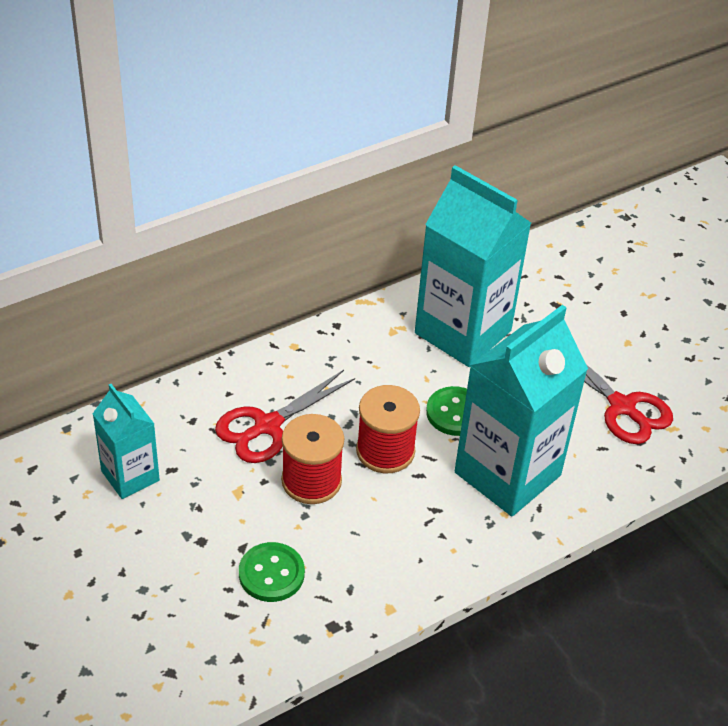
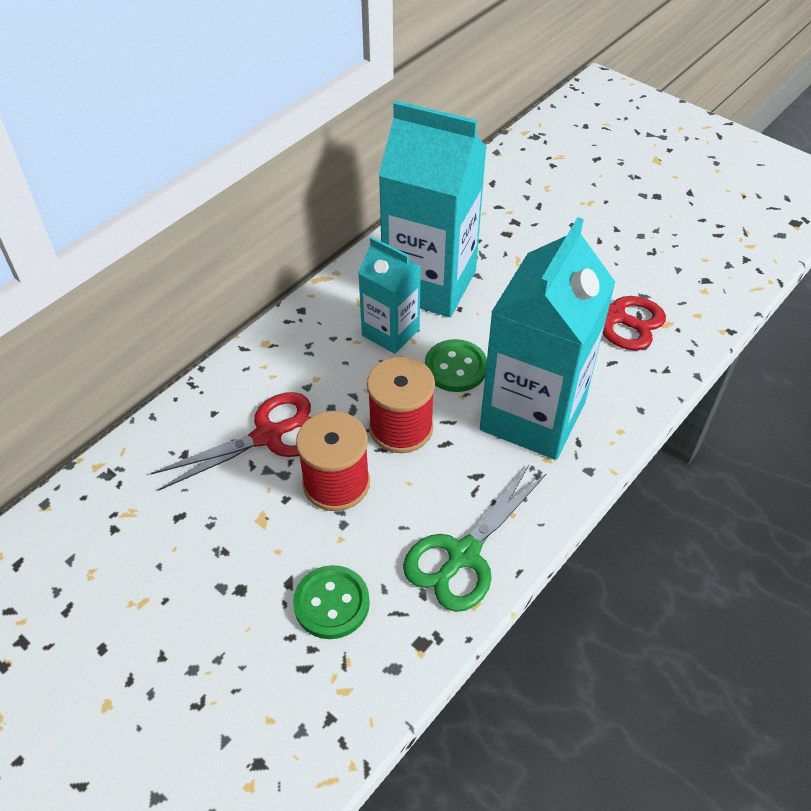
camera: 15 degrees left, 5 degrees up
turquoise carton [93,384,160,499] -> turquoise carton moved to [358,237,421,354]
red scissors [215,370,355,463] -> red scissors turned 150 degrees counterclockwise [150,392,311,491]
none -> green scissors [403,465,547,612]

